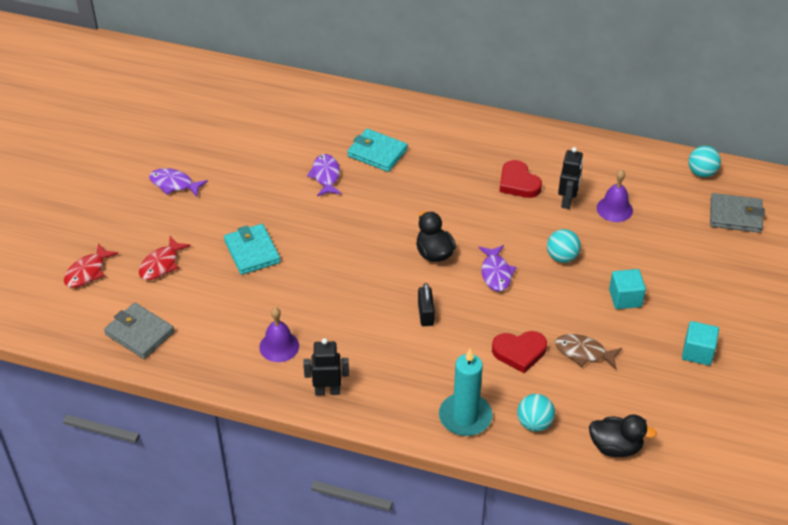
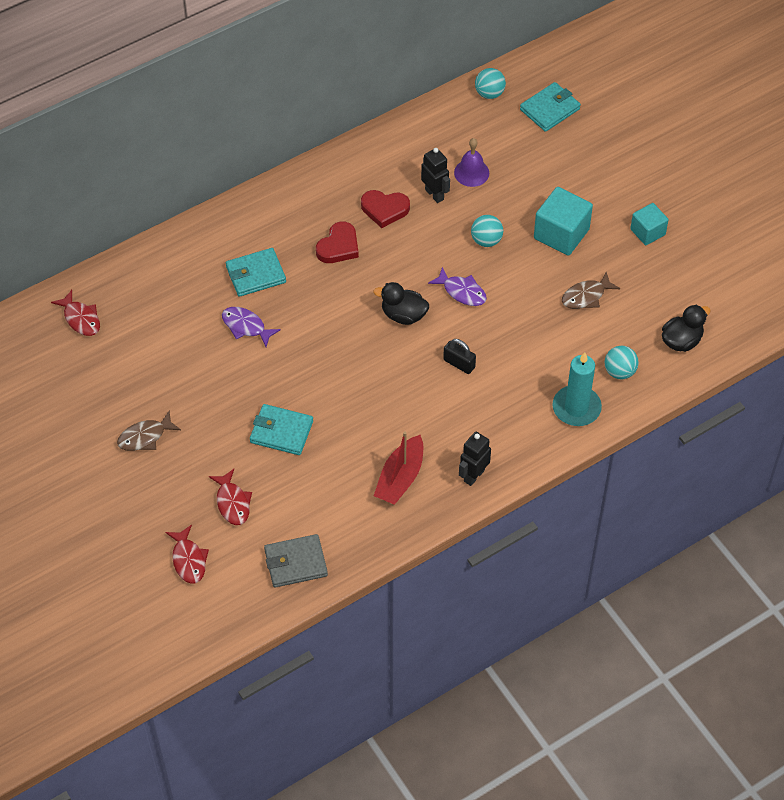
camera: 50 degrees left, 10 degrees up
purple fish [149,168,208,197] -> brown fish [117,411,181,451]
purple bell [259,307,299,362] -> red boat [374,431,423,505]
red heart [492,331,547,373] -> red heart moved to [316,221,359,263]
turquoise cube [609,269,646,309] -> turquoise cube [534,187,593,256], size x1.61
grey wallet [710,193,765,233] -> turquoise wallet [520,82,581,132]
none -> red fish [51,290,100,336]

